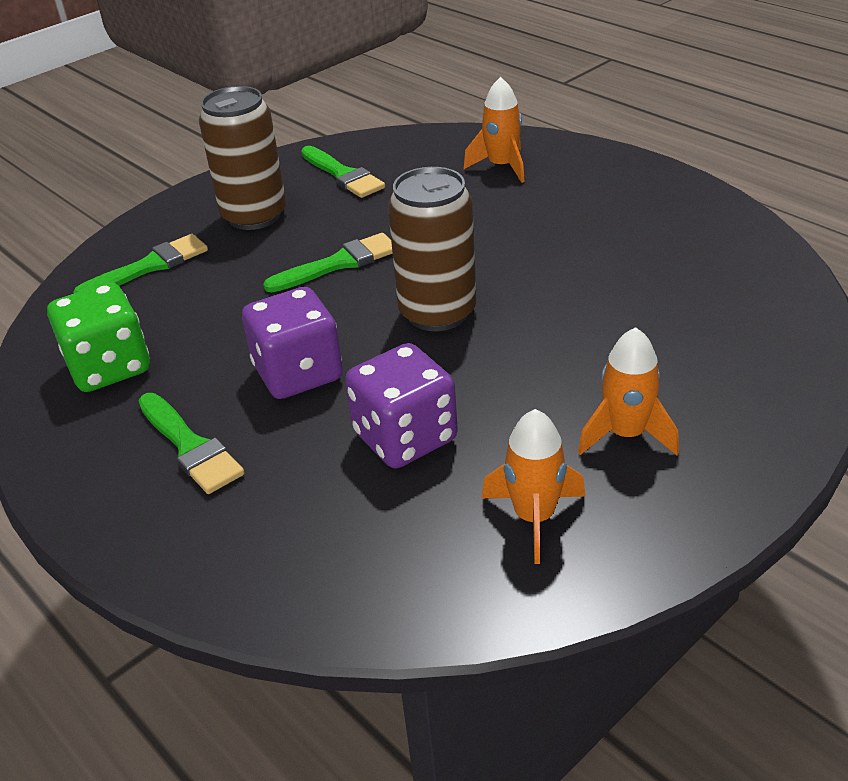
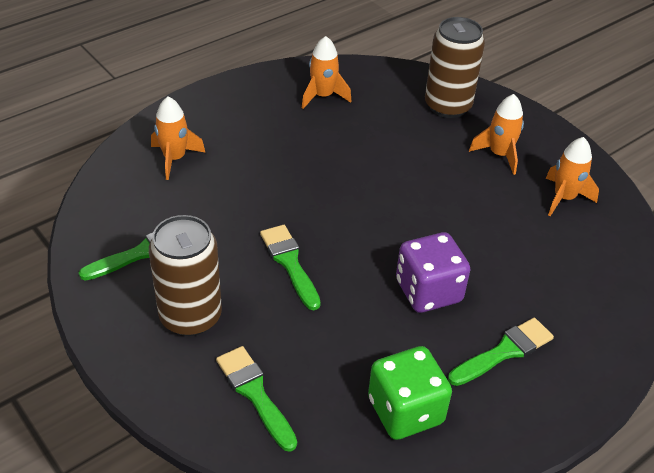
camera: 90 degrees left, 5 degrees up
purple dice [345,343,458,468] -> none
brown can [388,167,476,331] -> brown can moved to [425,17,485,118]
none -> orange rocket [302,36,351,109]

